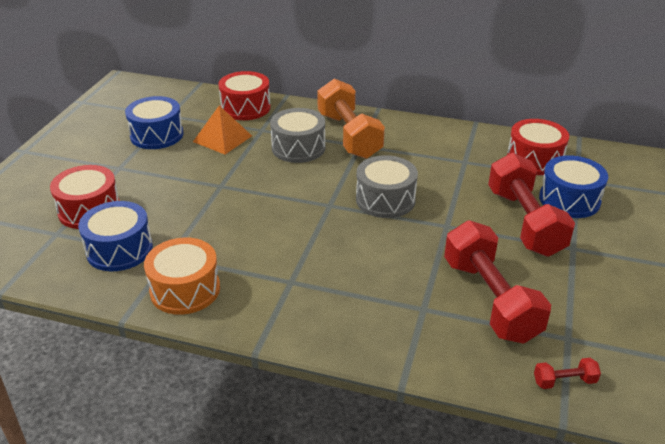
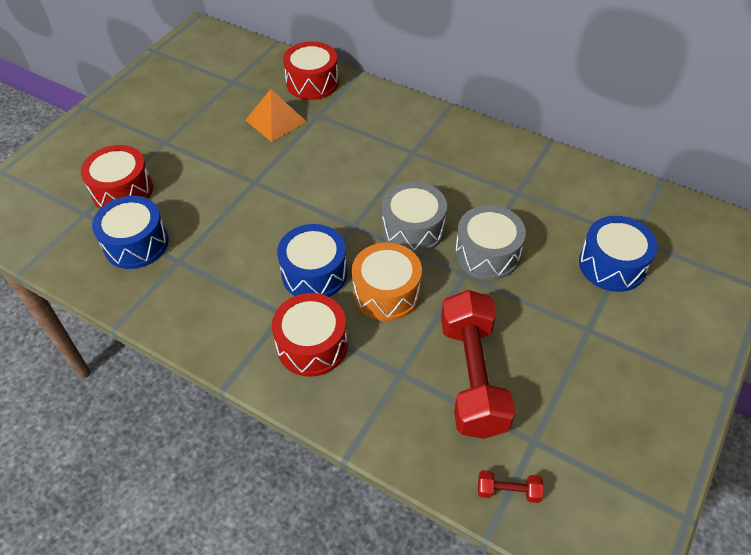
camera: 15 degrees right, 15 degrees up
blue drum [125,96,183,149] -> blue drum moved to [277,224,348,297]
orange drum [144,237,220,315] -> orange drum moved to [352,242,422,321]
grey drum [270,108,325,163] -> grey drum moved to [455,205,526,280]
orange dumbbell [317,79,385,159] -> none
red dumbbell [488,153,575,257] -> none
red drum [507,119,569,175] -> red drum moved to [272,293,348,377]

